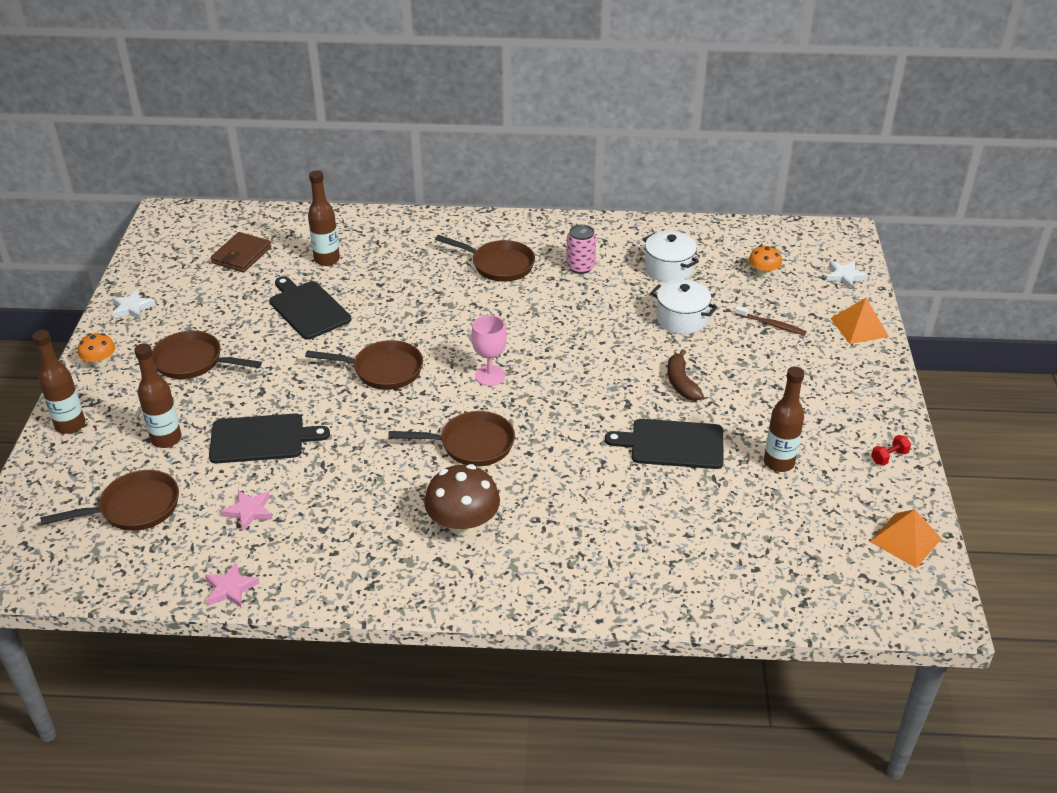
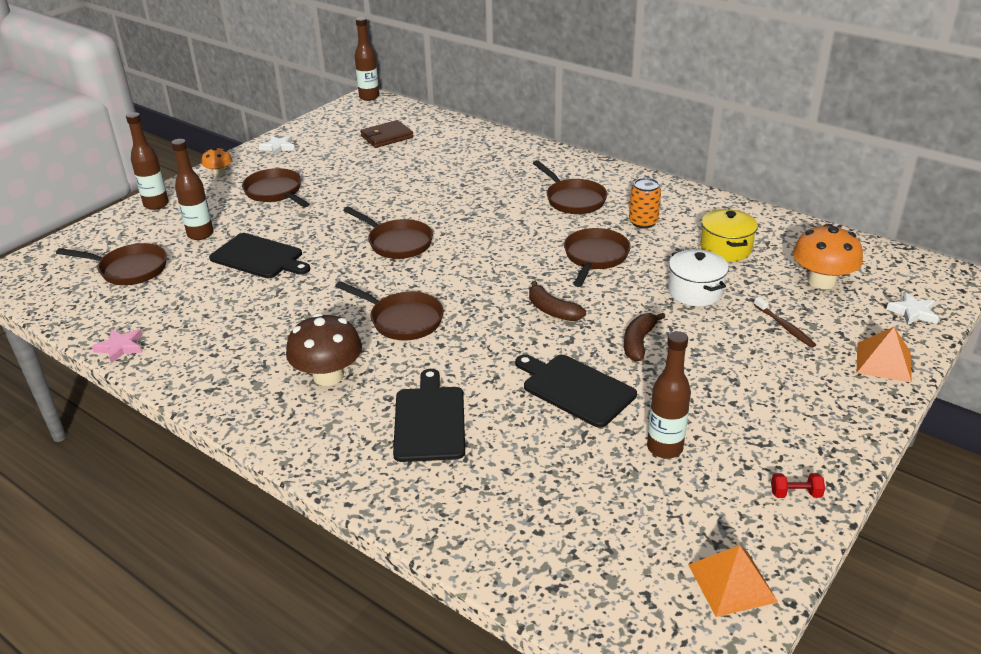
camera: 35 degrees right, 5 degrees down
pink star [221,490,273,531] -> none
black cutting board [269,276,351,340] -> black cutting board moved to [393,369,465,462]
brown bottle [308,170,340,266] -> brown bottle moved to [355,17,379,101]
pink goblet [471,315,507,386] -> none
pink can [566,224,596,274] -> orange can [629,178,661,228]
white pot [643,231,699,282] -> yellow pot [700,209,758,262]
orange mushroom [749,245,782,277] -> orange mushroom [793,224,863,289], size x1.79
none -> brown banana [529,281,586,321]
none -> brown pan [564,228,631,287]

